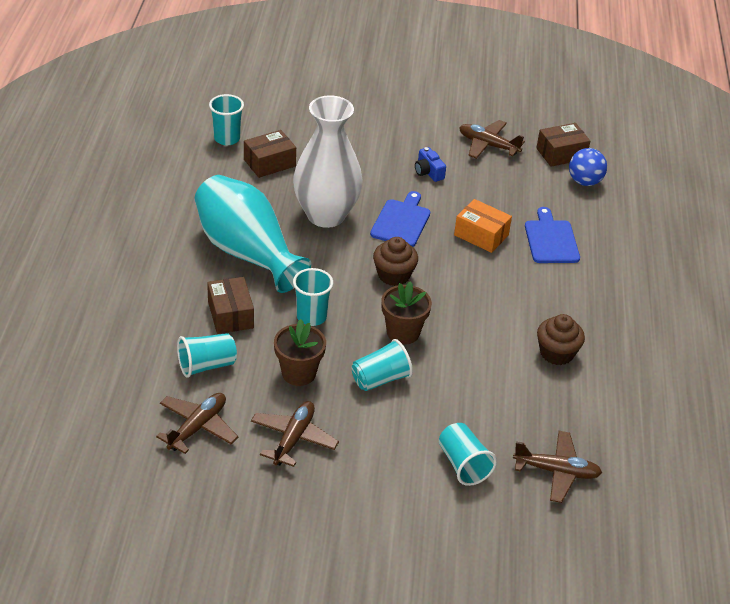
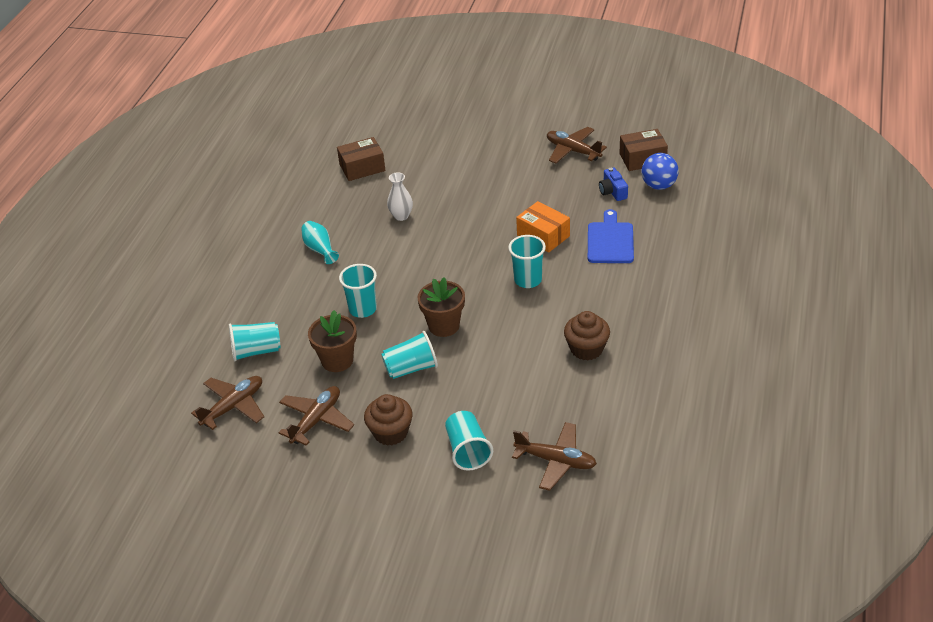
camera: 15 degrees right, 0 degrees up
turquoise vase [195,175,311,293] -> turquoise vase [301,221,339,264], size x0.40
brown box [207,277,254,334] -> none
turquoise cup [209,94,244,145] -> turquoise cup moved to [508,235,546,288]
white vase [293,95,363,228] -> white vase [387,172,413,221], size x0.40
blue cutting board [370,191,430,247] -> none
brown cupcake [373,237,418,286] -> brown cupcake moved to [364,394,412,446]
blue camera [415,147,446,182] -> blue camera moved to [599,167,628,201]

